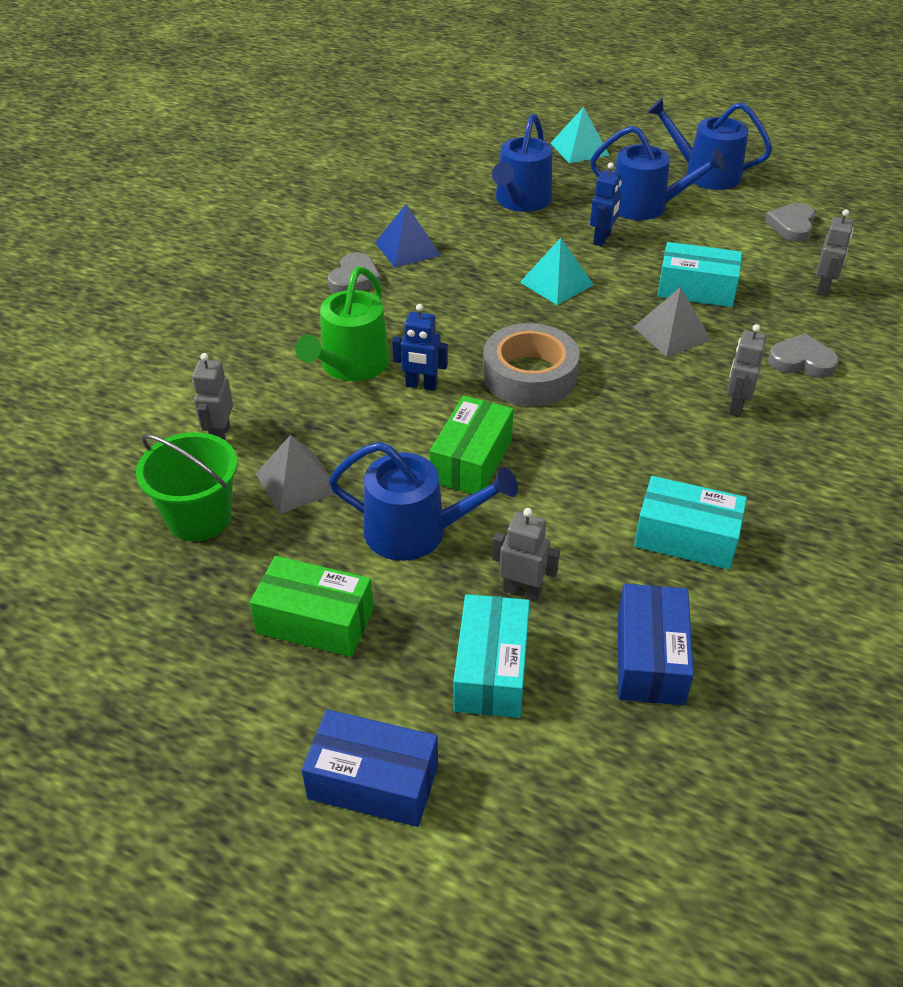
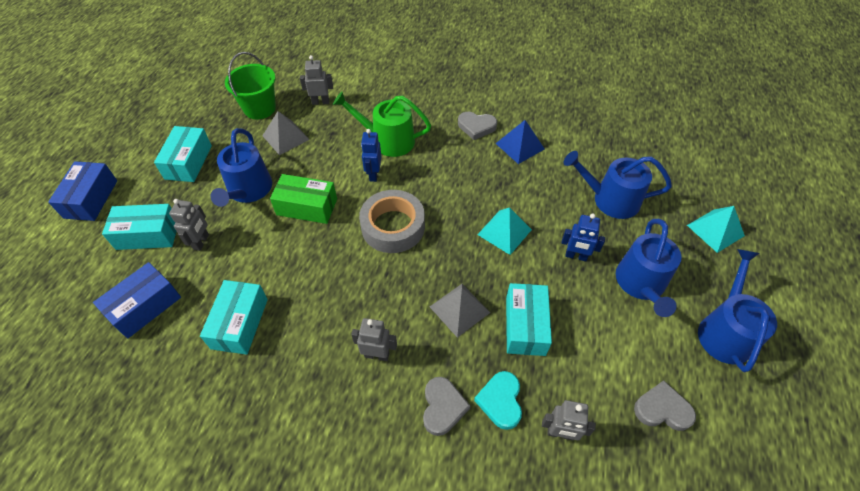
camera: 80 degrees right, 10 degrees up
green box [250,556,373,657] -> turquoise box [154,126,212,182]
blue box [618,584,694,705] -> blue box turned 45 degrees counterclockwise [93,262,181,338]
none -> turquoise heart [474,371,522,430]

